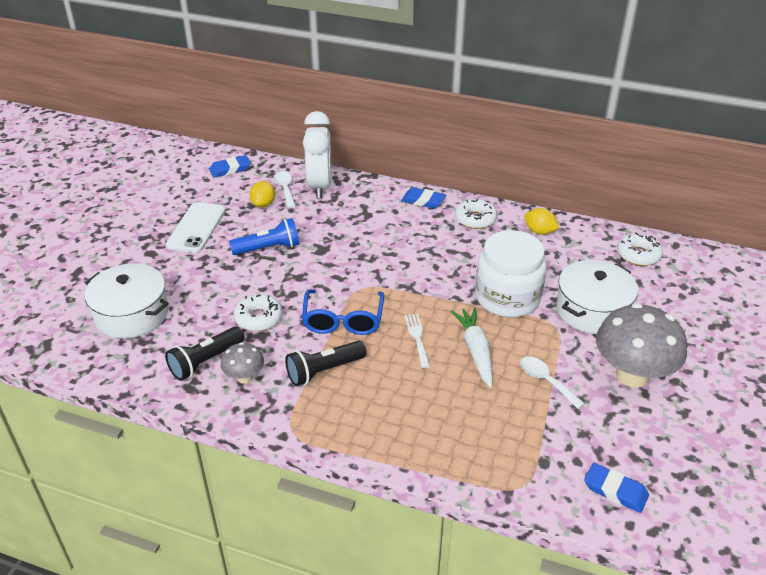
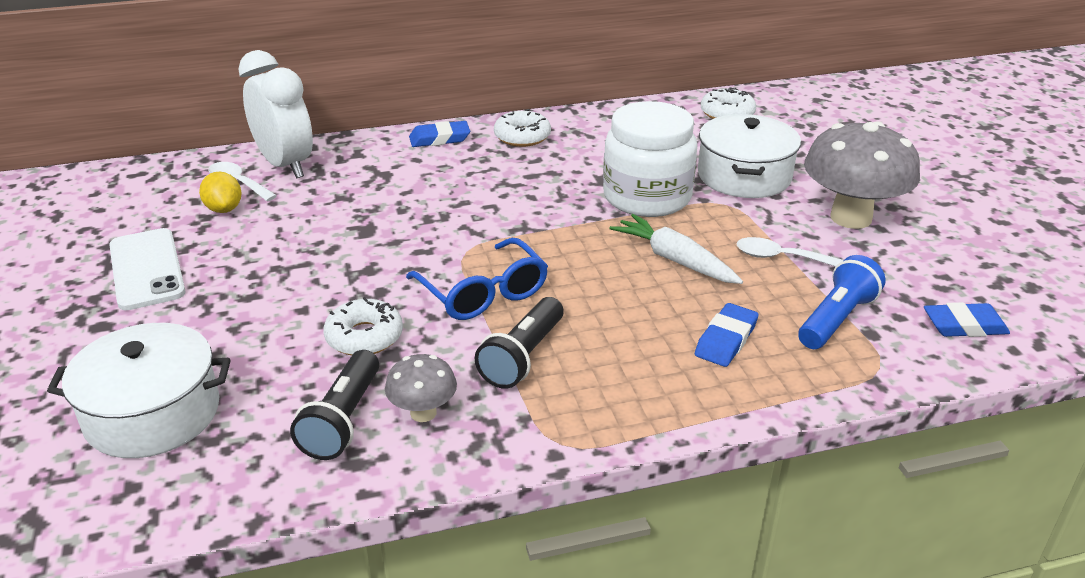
camera: 35 degrees left, 5 degrees down
blue eraser [209,155,251,178] -> blue eraser moved to [695,303,759,367]
blue flashlight [229,218,300,255] -> blue flashlight moved to [798,255,886,349]
white fork [405,314,430,368] -> none
yellow lemon [524,208,559,235] -> none

